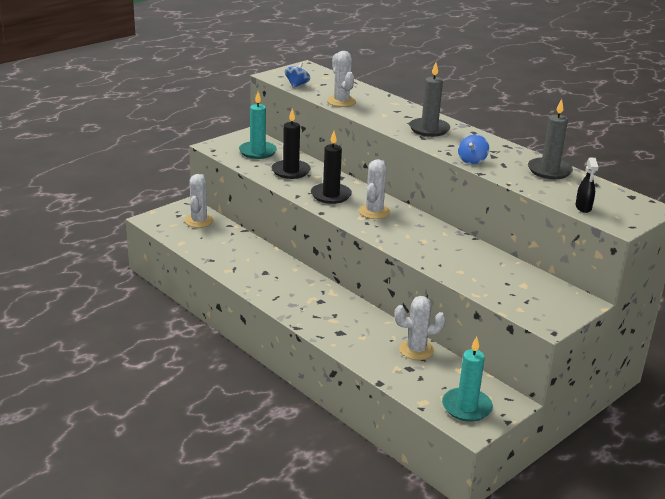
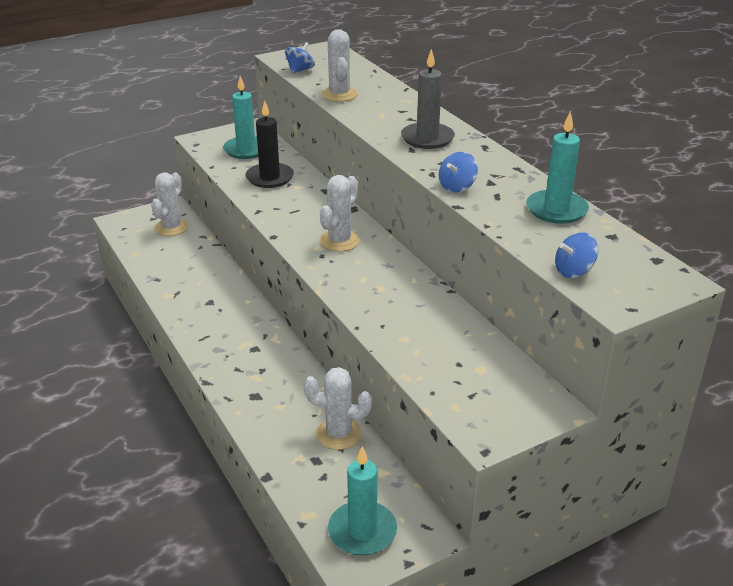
camera: 15 degrees right, 5 degrees up
black candle [311,131,352,204] -> none
grey candle [528,99,573,179] -> turquoise candle [526,111,589,224]
black spray bottle [575,157,598,213] -> blue spinning top [555,233,598,278]

